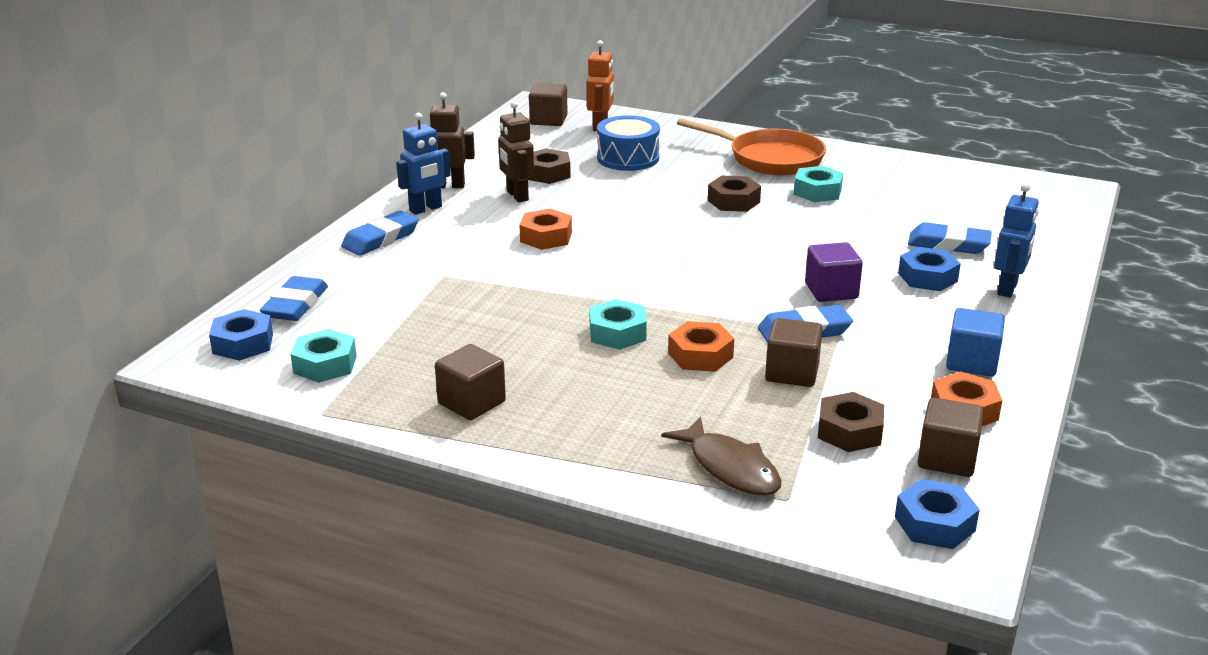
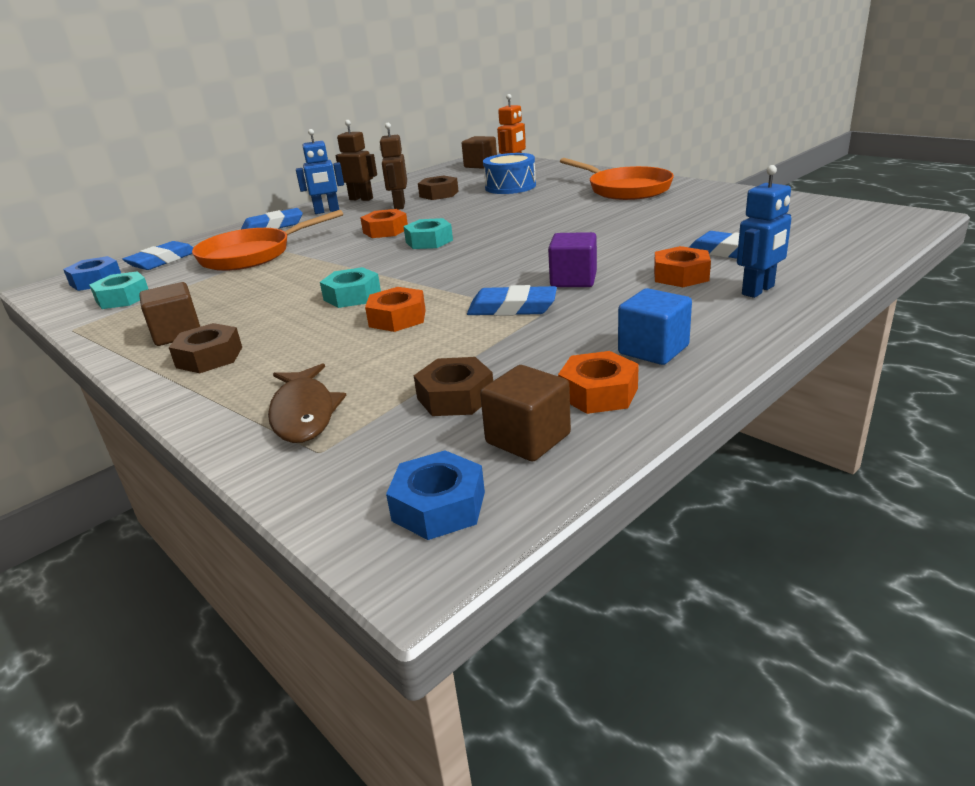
camera: 25 degrees right, 0 degrees up
brown nut [708,176,761,212] -> brown nut moved to [169,323,242,373]
brown cube [765,318,823,387] -> none
turquoise nut [794,166,843,202] -> turquoise nut moved to [403,218,453,249]
blue nut [898,247,961,291] -> orange nut [654,246,711,287]
none -> orange pan [192,210,343,271]

